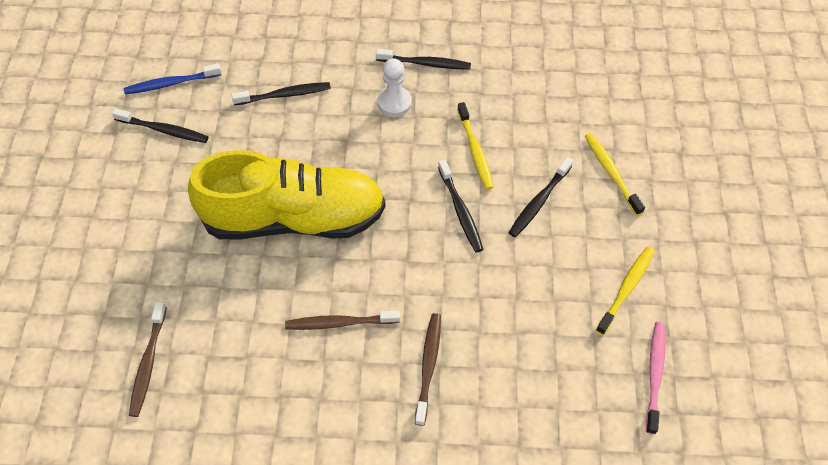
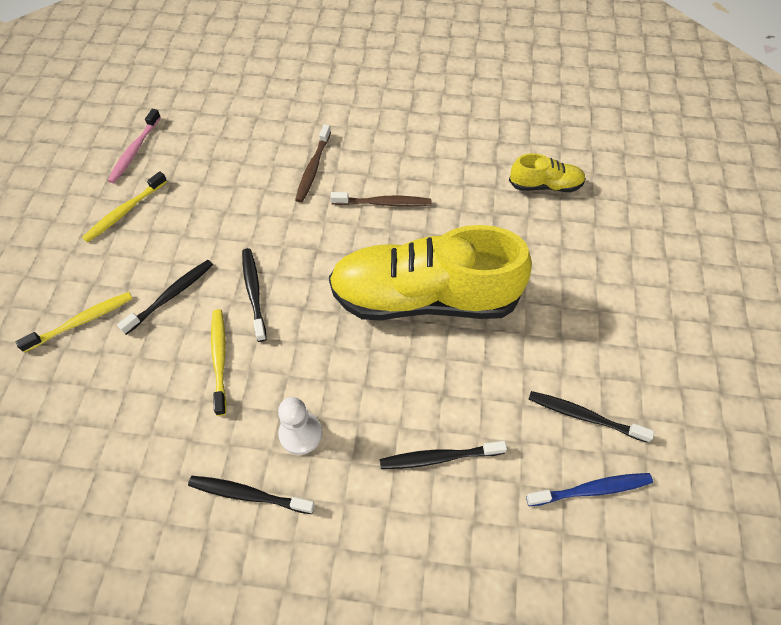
camera: 175 degrees left, 0 degrees up
brown toothbrush [129,302,167,417] -> yellow shoe [509,153,586,192]
yellow toothbrush [585,133,645,216] -> yellow toothbrush turned 105 degrees counterclockwise [16,292,133,353]

